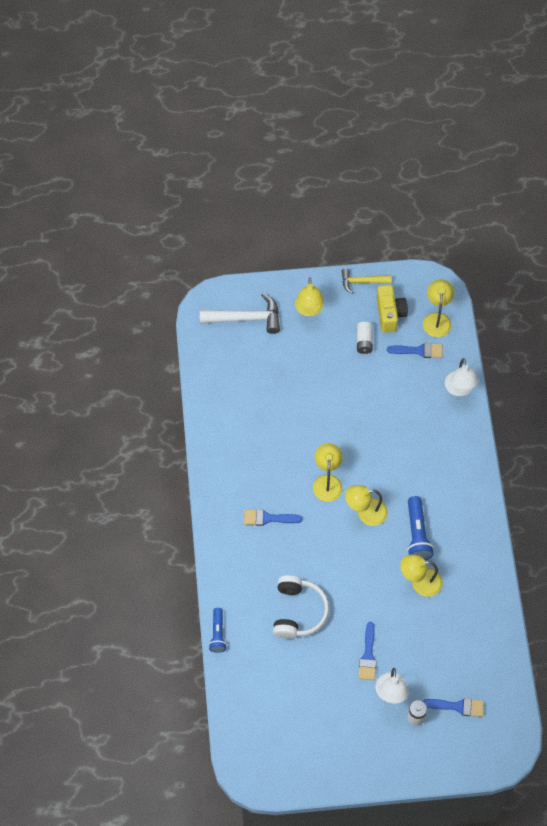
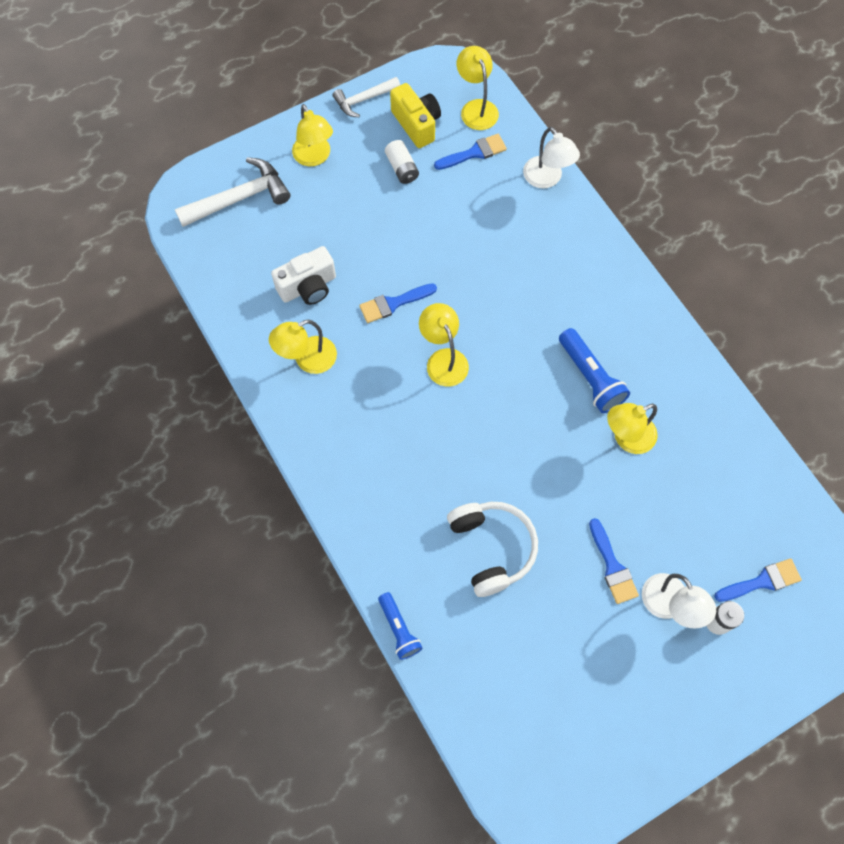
camera: 25 degrees left, 5 degrees up
blue brush [244,509,302,526] -> blue brush moved to [359,283,437,323]
yellow hammer [342,268,392,294] -> white hammer [333,77,400,117]
yellow lamp [345,485,388,526] -> yellow lamp moved to [269,320,337,374]
none -> white camera [271,246,336,305]

